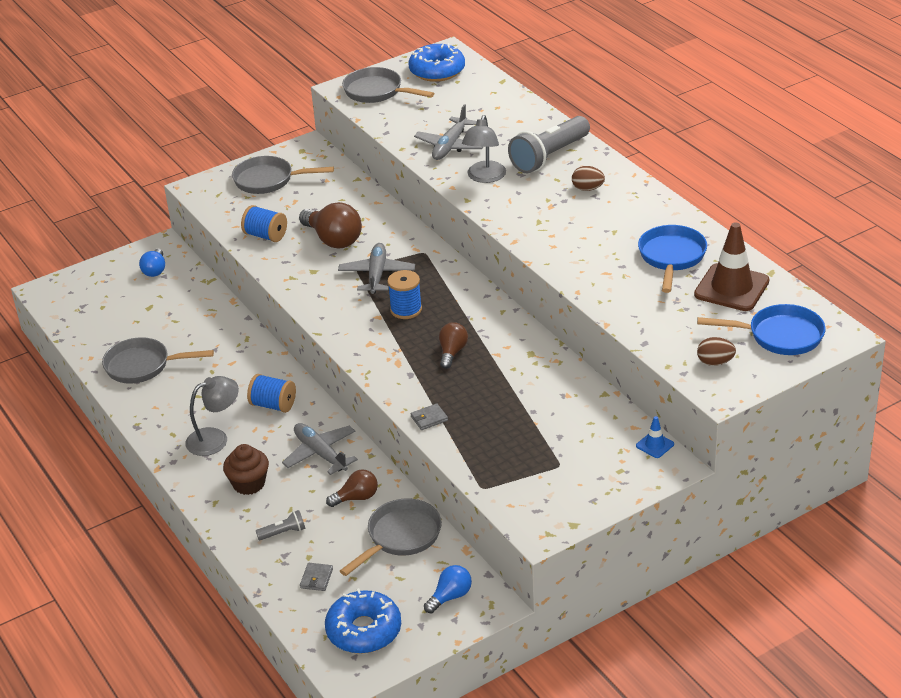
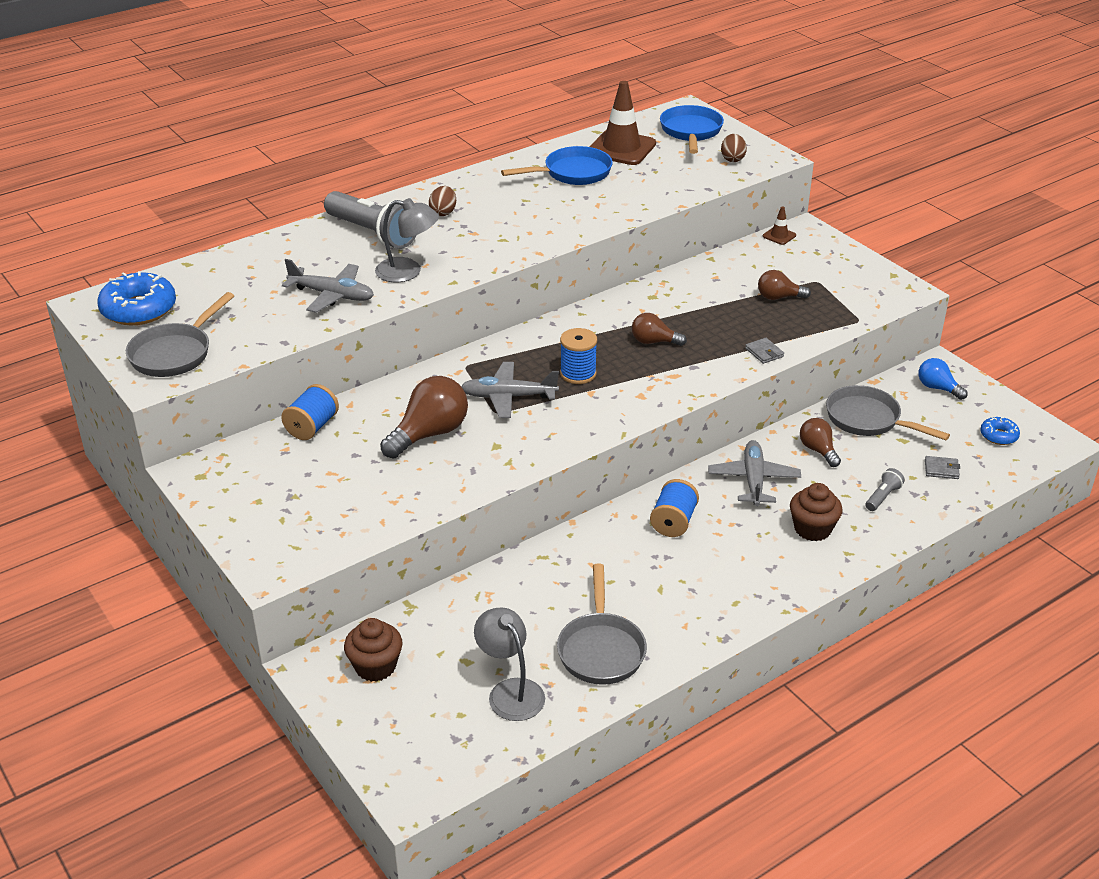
camera: 95 degrees left, 0 degrees up
blue light bulb [139,249,165,277] -> brown cupcake [344,618,402,682]
grey lamp [185,376,239,456] -> grey lamp moved to [474,608,545,721]
grey pan [232,156,334,194] -> none
blue spool [241,205,287,242] -> blue spool moved to [281,384,339,440]
grey flashlight [256,510,306,540] -> grey flashlight turned 60 degrees clockwise [866,468,905,511]
grey plane [282,423,358,475] -> grey plane turned 135 degrees clockwise [708,440,801,506]
blue donut [325,588,401,654] -> blue donut [980,417,1020,445], size x0.52
blue traffic cone [636,416,674,458] -> brown traffic cone [763,206,796,245]
blue pan [638,225,707,293] -> blue pan turned 150 degrees clockwise [501,146,613,185]
none -> brown light bulb [758,270,811,300]

